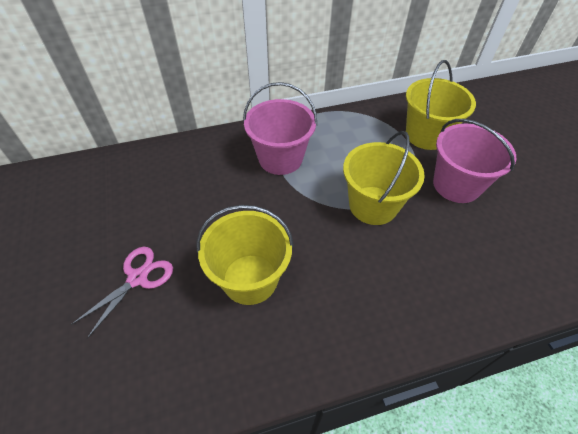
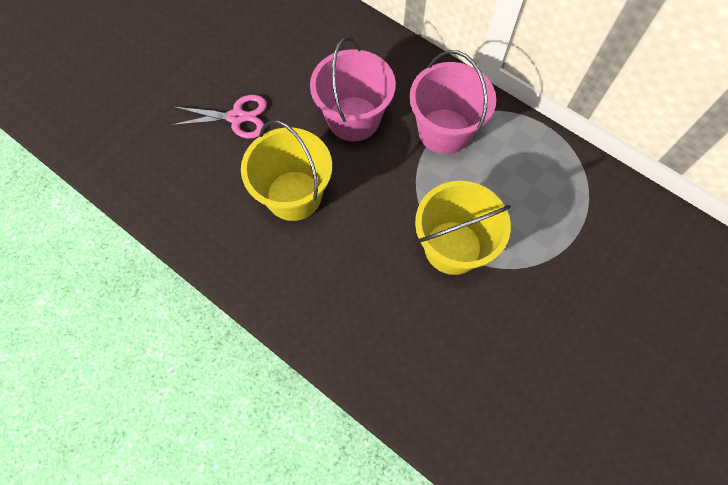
camera: 55 degrees right, 15 degrees up
yellow bucket [406,60,476,150] -> none
pink bucket [433,119,516,203] -> pink bucket moved to [310,37,396,141]

